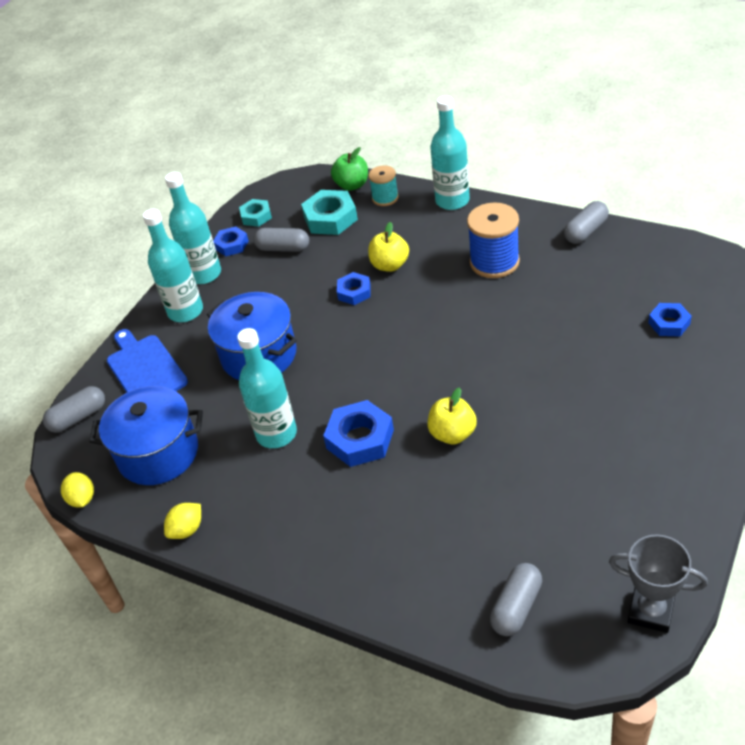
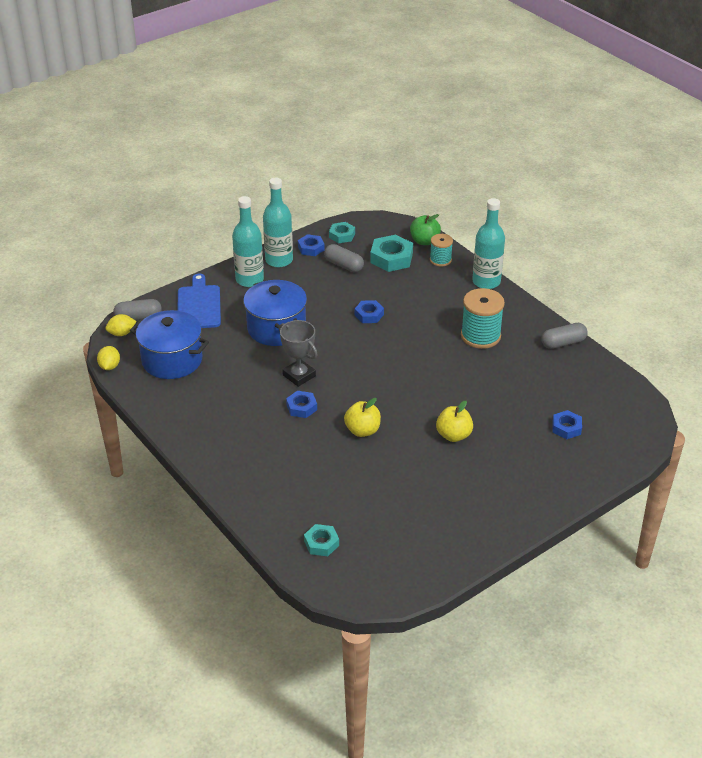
camera: 20 degrees right, 5 degrees down
yellow lemon [164,503,201,539] -> yellow lemon moved to [105,314,136,336]
turquoise bottle [237,328,297,448] -> none
blue nut [323,400,394,467] -> blue nut [286,391,317,418], size x0.61
yellow apple [368,222,409,272] -> yellow apple moved to [436,401,473,442]
blue spool [467,203,520,278] -> turquoise spool [461,288,505,349]
grey capsule [490,563,542,636] -> turquoise nut [304,524,339,556]
grey trophy [609,534,708,633] -> grey trophy moved to [279,320,318,387]

